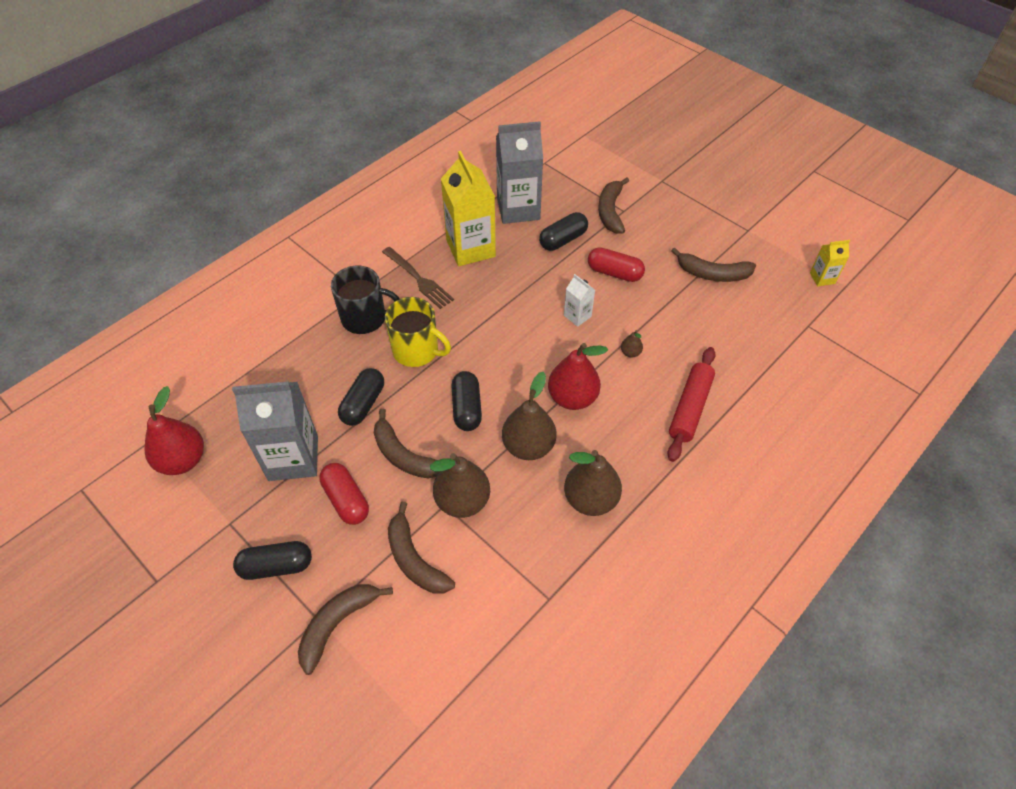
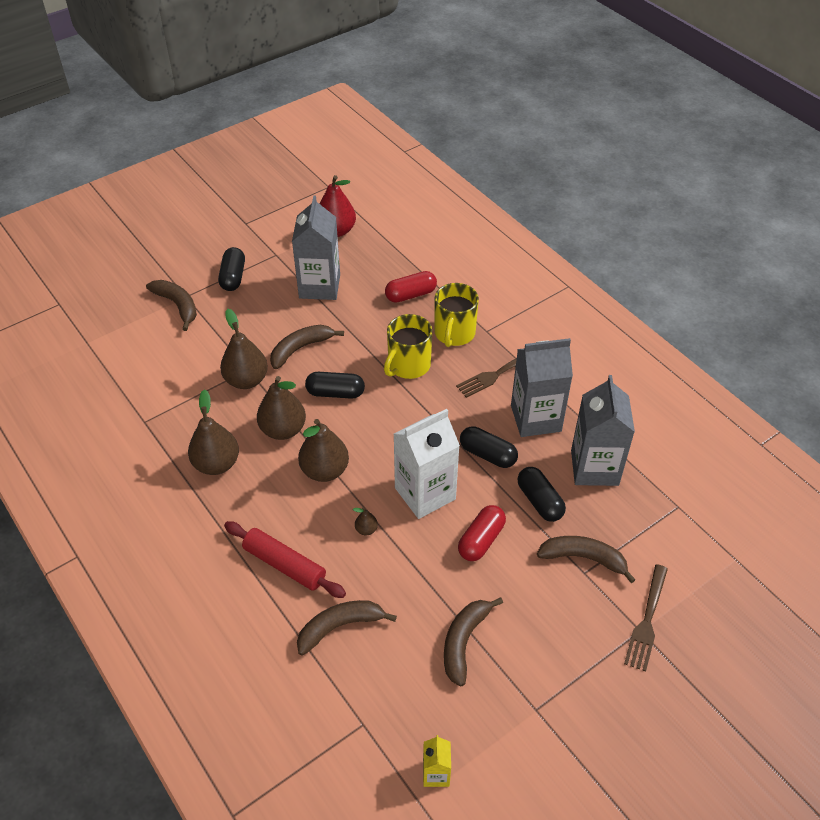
camera: 100 degrees right, 5 degrees down
red capsule [319,463,369,525] -> red capsule moved to [385,271,437,303]
black mug [331,265,400,334] -> yellow mug [434,283,479,347]
black capsule [338,368,384,426] -> black capsule moved to [460,426,518,468]
brown banana [388,502,455,593] -> brown banana moved to [297,600,397,656]
yellow carton [441,151,496,266] -> grey carton [511,338,573,437]
red pear [548,343,608,410] -> brown pear [298,419,349,482]
white carton [564,274,595,327] -> white carton [394,409,460,519], size x2.11
none -> brown fork [624,564,668,672]

